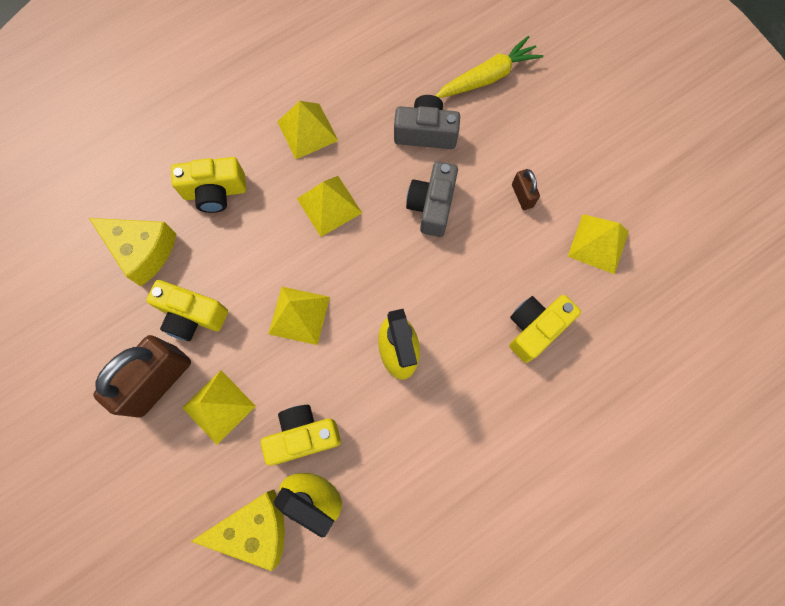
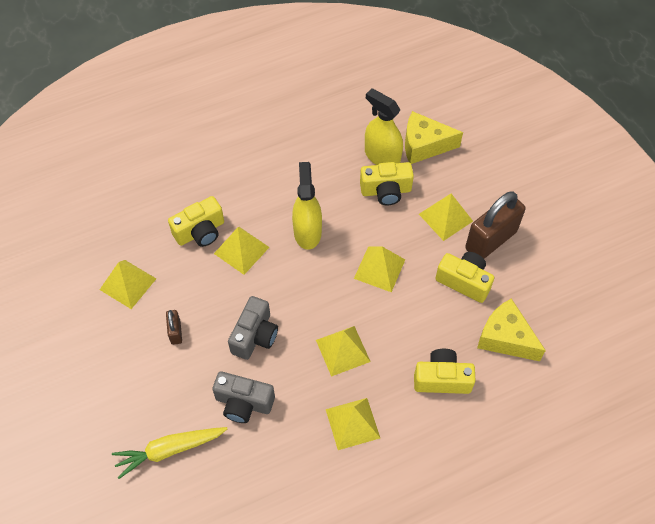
camera: 170 degrees left, 15 degrees down
none -> yellow pyramid [214,227,270,275]

